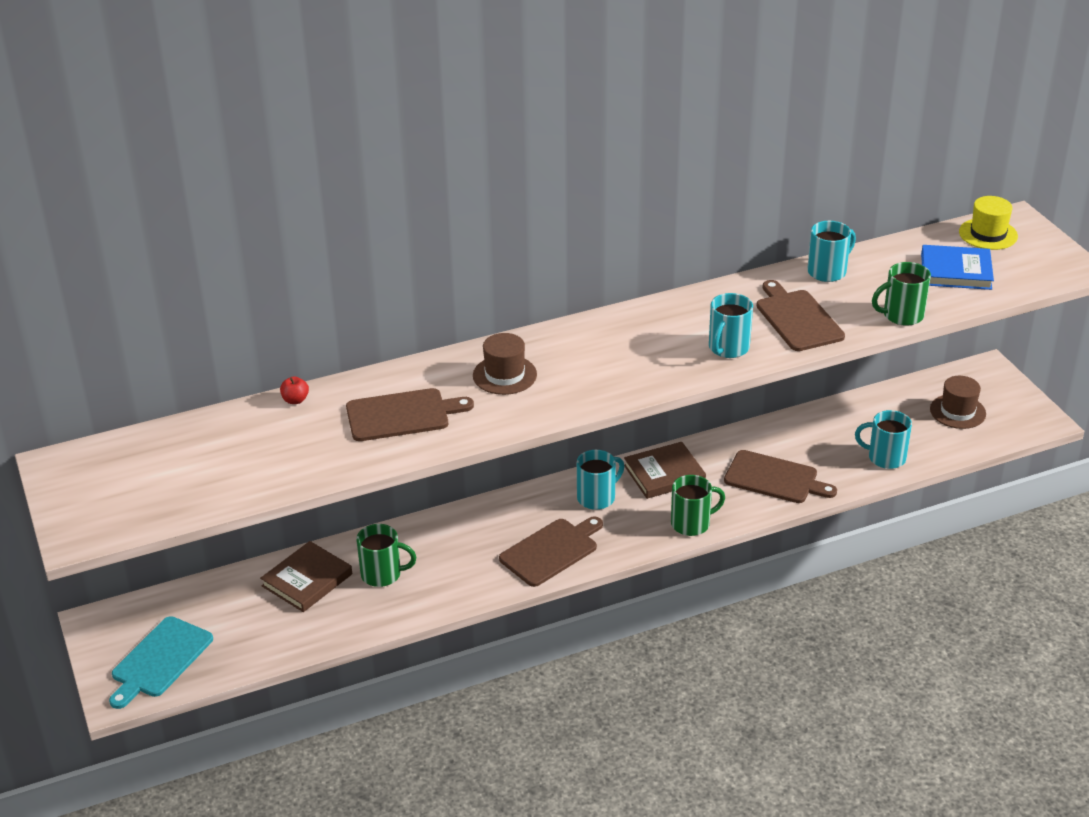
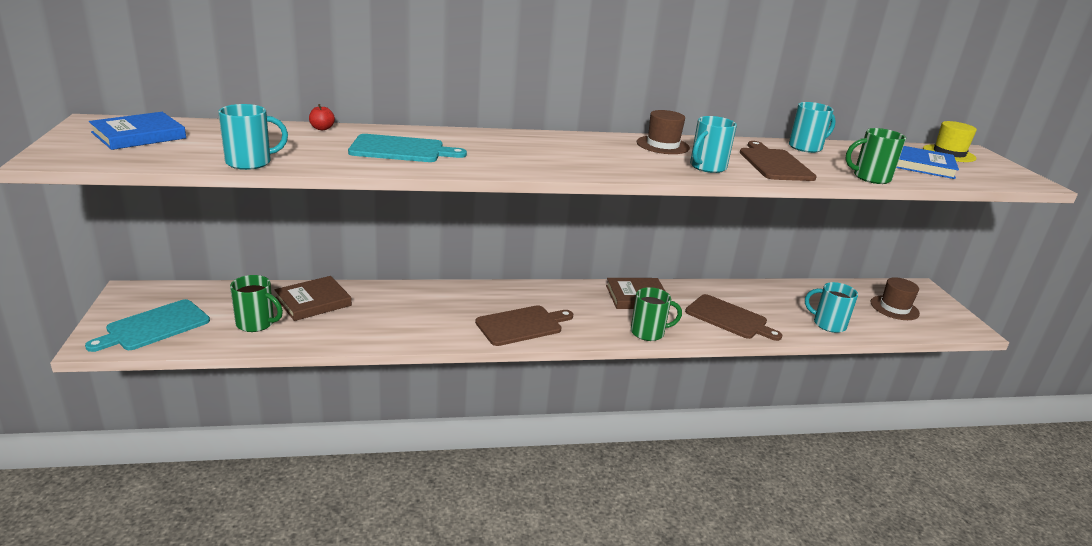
camera: 10 degrees right, 10 degrees down
brown cutting board [346,388,474,441] -> turquoise cutting board [348,134,467,162]
green mug [356,524,416,587] -> green mug moved to [230,275,283,332]
brown hat [473,333,537,395] -> brown hat moved to [637,110,690,154]
turquoise mug [577,450,624,510] -> turquoise mug moved to [218,104,288,170]
none -> blue book [89,112,186,150]

